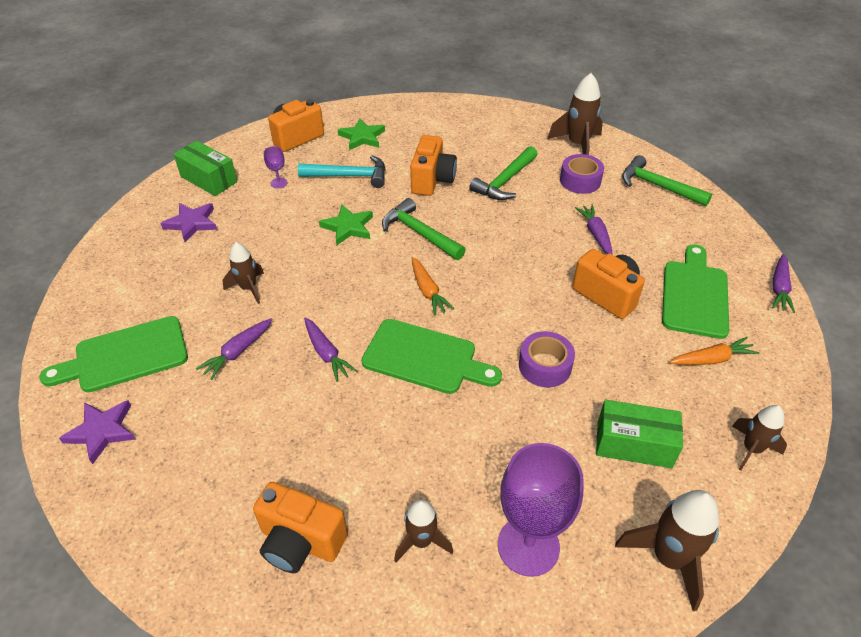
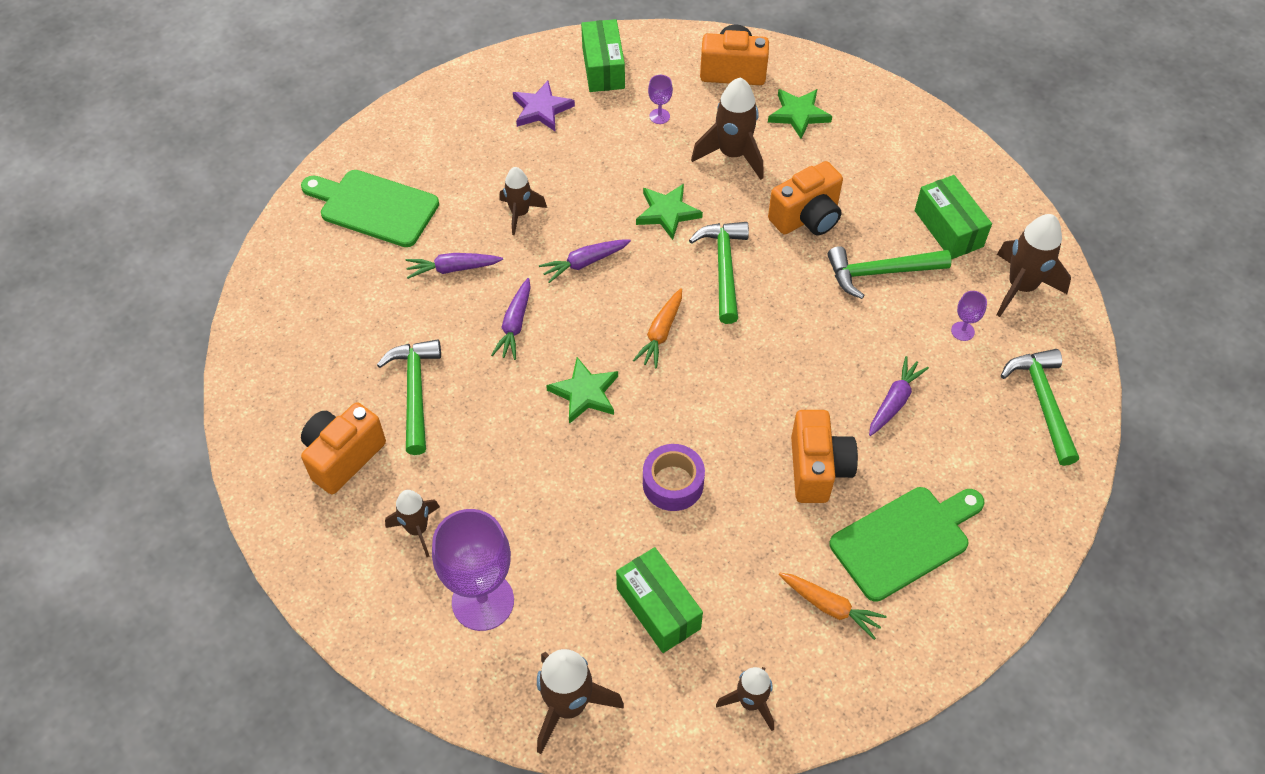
camera: 45 degrees right, 10 degrees up
purple star [59,400,136,464] -> none
orange camera [253,482,348,573] -> orange camera turned 60 degrees clockwise [301,402,386,495]
turquoise hammer [298,155,385,188] -> brown rocket [691,77,763,180]
green cutting board [361,319,502,394] -> green star [546,357,618,424]
purple tape [560,154,604,194] -> purple goblet [951,291,987,341]
purple carrot [772,254,795,313] -> purple carrot moved to [539,239,631,283]
none -> green hammer [377,340,441,455]
none -> green box [915,175,992,259]

